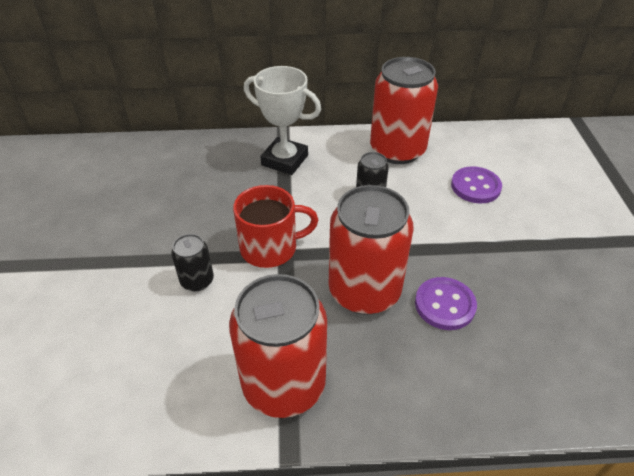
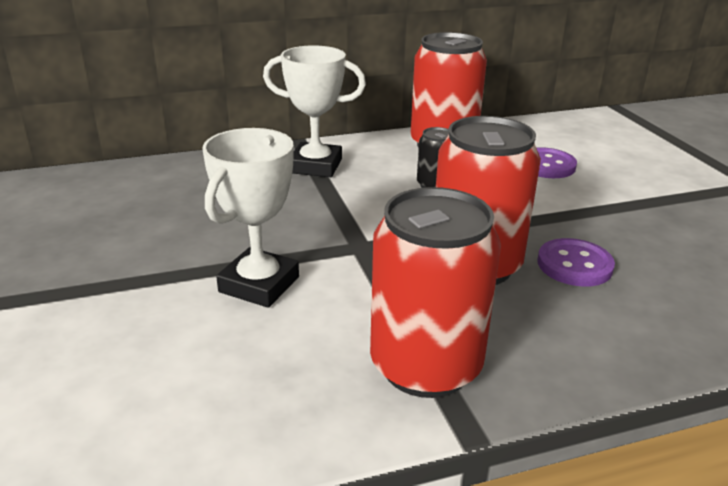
camera: 15 degrees left, 15 degrees down
black can [171,234,214,291] -> white trophy [202,128,299,308]
red mug [233,185,318,268] -> none

